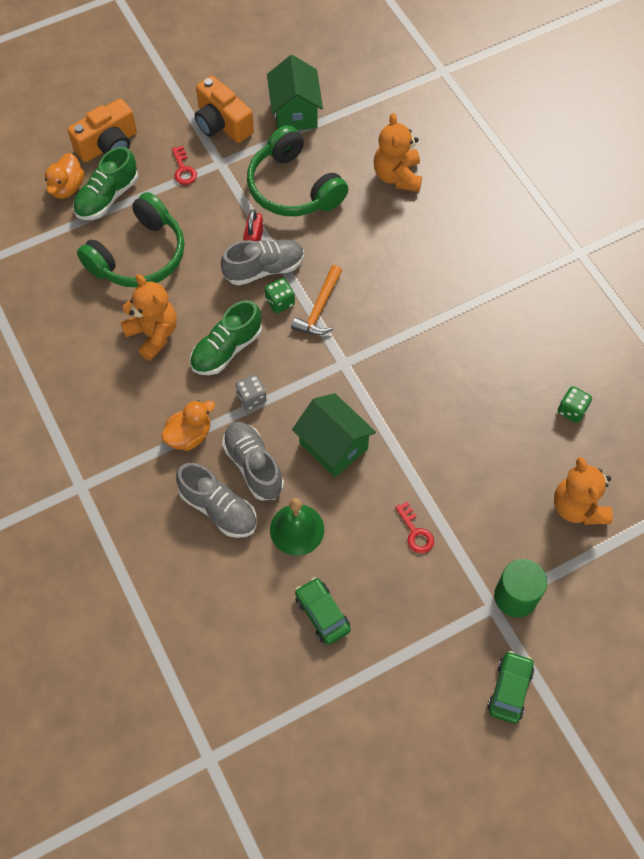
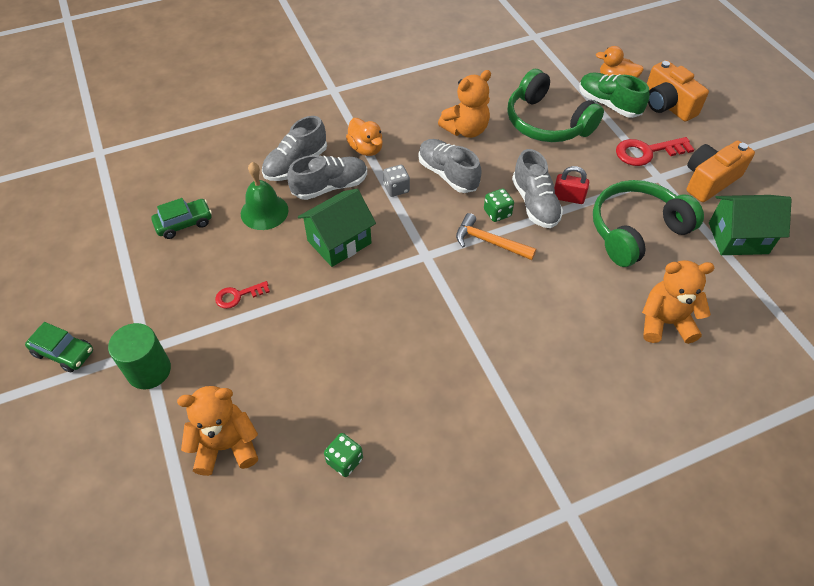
camera: 95 degrees right, 10 degrees down
red key [172,146,197,185] -> red key [616,137,694,166], size x1.69
green shoe [190,300,262,375] -> grey shoe [418,139,482,193]

